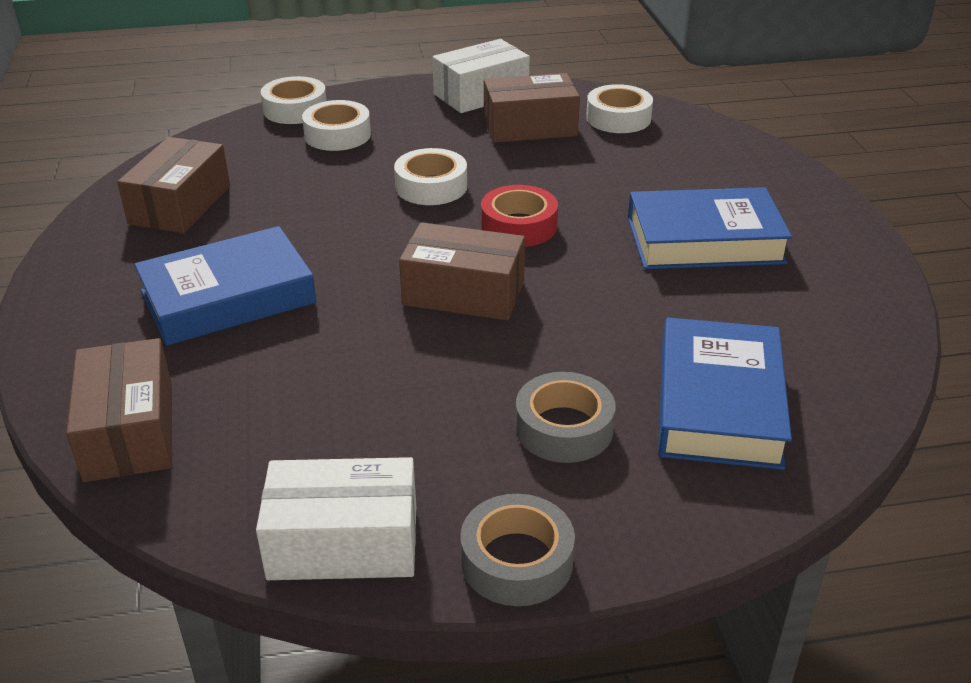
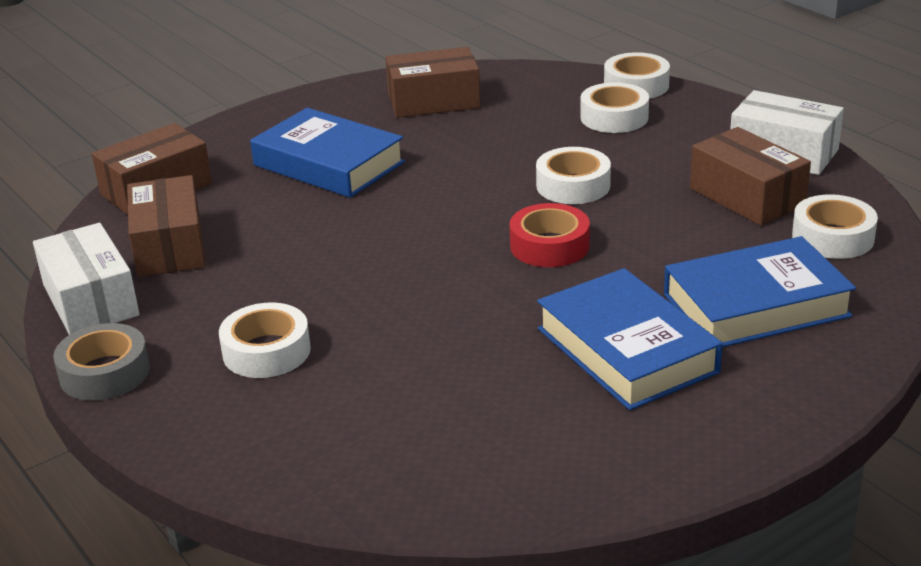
camera: 65 degrees right, 5 degrees down
brown box [399,222,525,321] -> brown box moved to [127,175,206,277]
grey tape [515,372,616,463] -> white tape [219,302,311,378]
blue book [658,318,792,470] -> blue book moved to [664,236,856,347]

